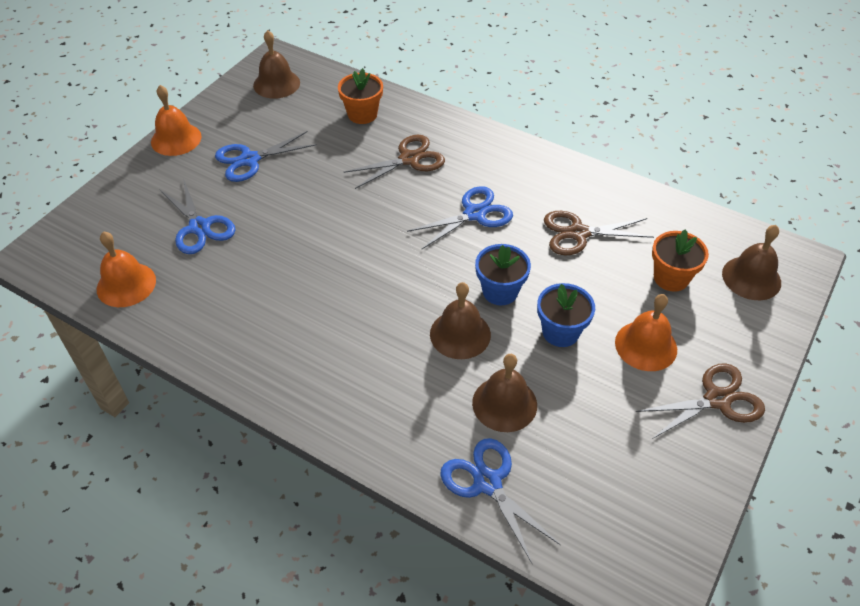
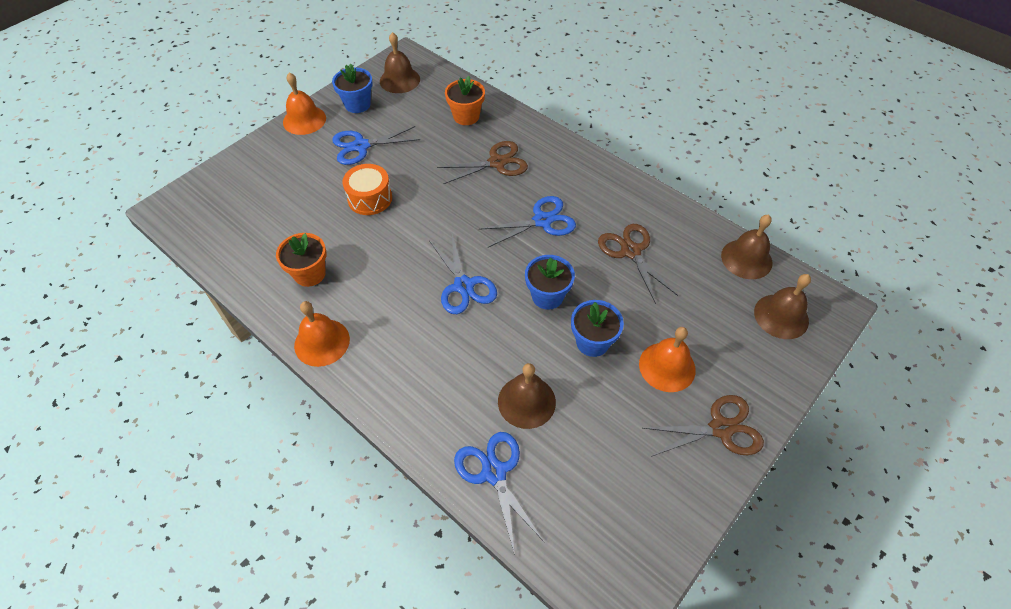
camera: 10 degrees right, 5 degrees up
orange bell [97,232,156,307] -> orange bell moved to [294,301,350,367]
blue scissors [159,178,236,254] -> blue scissors moved to [430,234,497,314]
brown bell [430,282,491,359] -> brown bell moved to [721,215,772,279]
brown scissors [544,211,654,255] -> brown scissors turned 60 degrees clockwise [598,224,678,304]
orange flower pot [652,229,709,292] -> orange flower pot moved to [276,233,326,287]
none -> blue flower pot [332,64,373,113]
none -> orange drum [342,164,392,215]

